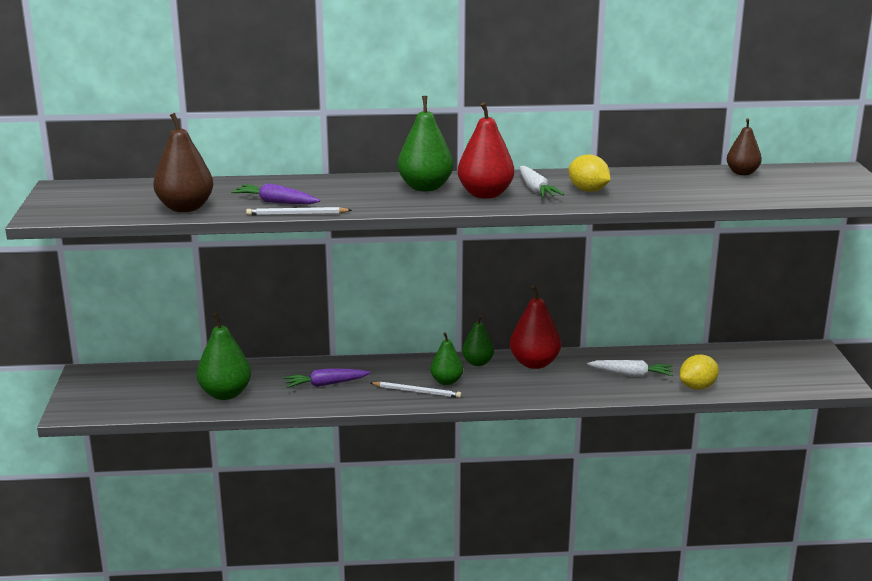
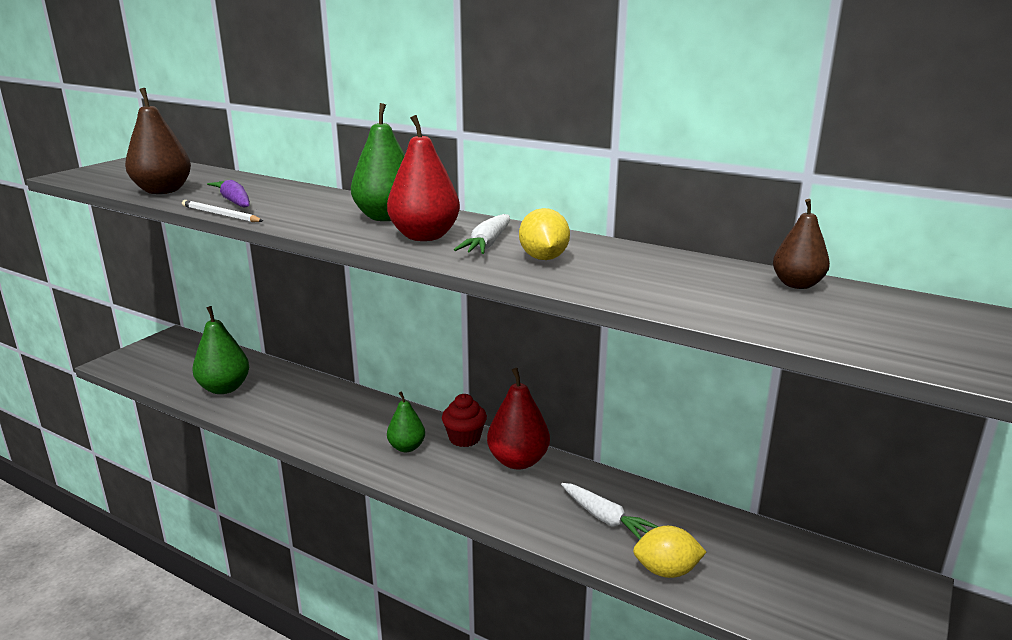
camera: 35 degrees right, 0 degrees up
purple carrot [284,368,371,388] -> none
white pencil [371,381,462,398] -> none
green pear [462,315,494,366] -> red cupcake [442,394,487,447]

